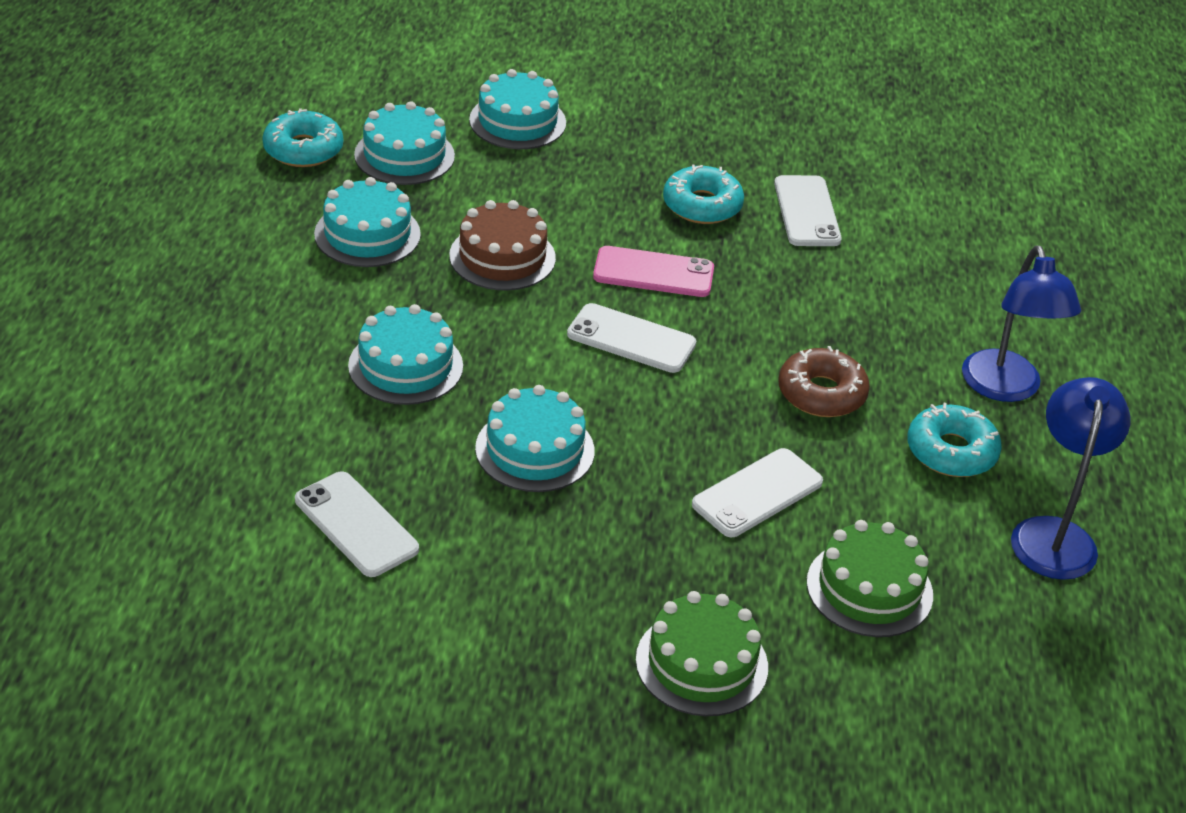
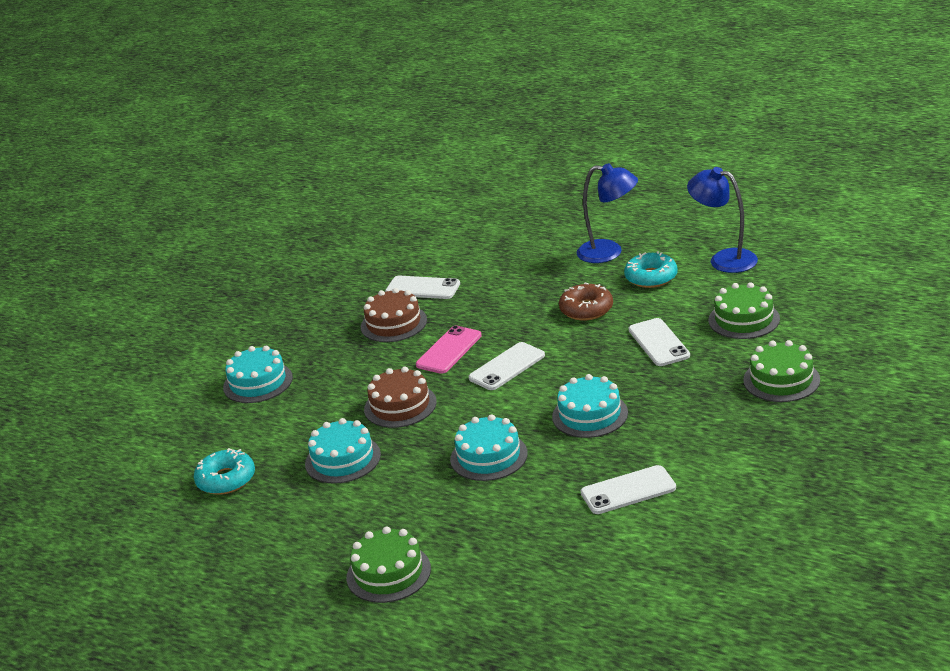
camera: 60 degrees left, 10 degrees down
turquoise cake [354,101,455,185] -> none
turquoise donut [663,164,744,224] -> brown cake [361,288,427,342]
none -> green cake [347,526,431,603]

